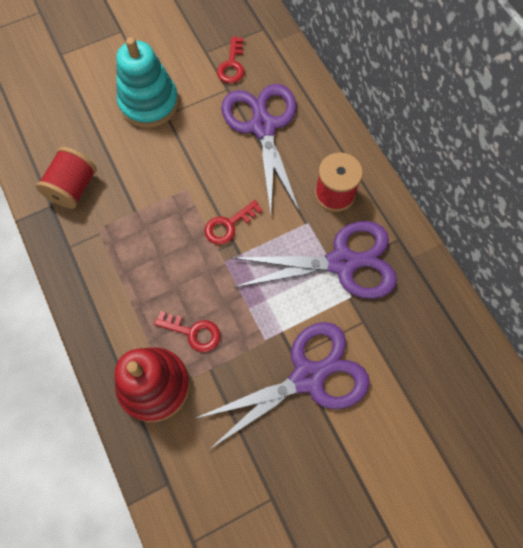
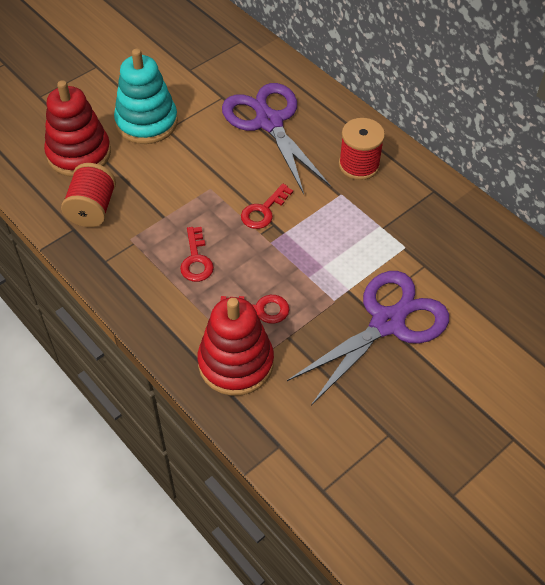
camera: 15 degrees left, 15 degrees down
red key [217,36,244,84] -> red key moved to [180,227,214,282]
purple scissors [232,221,397,299] -> none
none -> red stacking toy [44,80,111,177]

